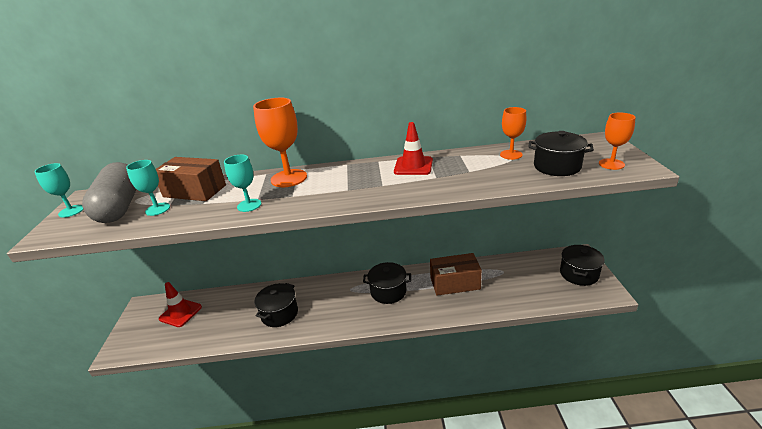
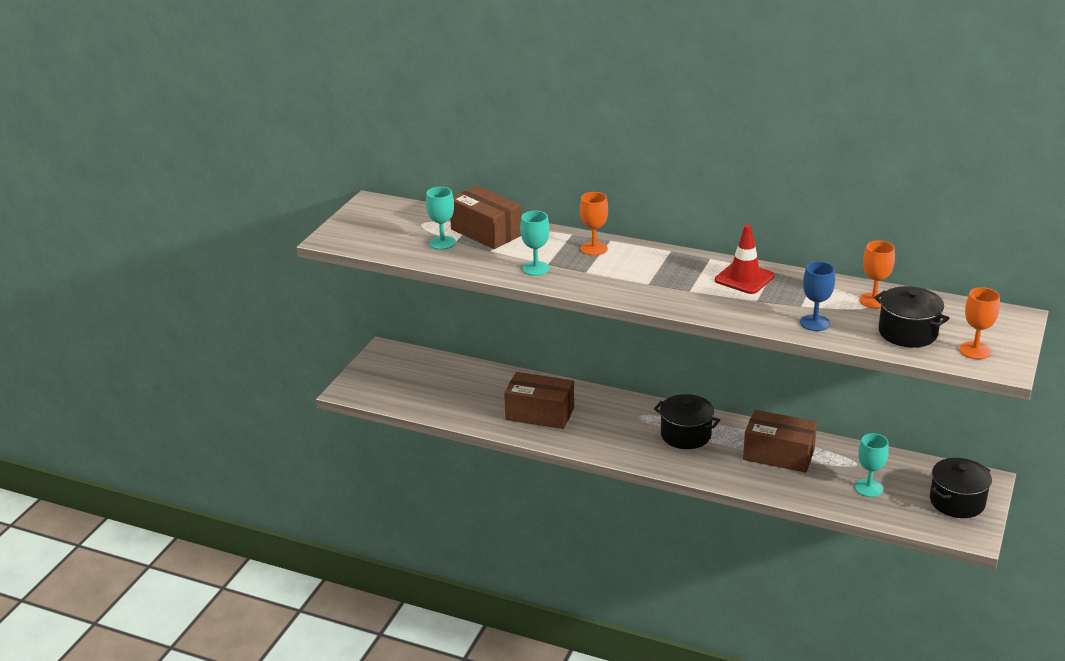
camera: 25 degrees right, 0 degrees up
turquoise goblet [34,163,83,218] -> turquoise goblet moved to [855,433,889,497]
grey capsule [82,162,137,223] -> none
red traffic cone [159,282,202,327] -> none
orange goblet [253,98,307,187] -> orange goblet [580,192,608,256], size x0.60
black pot [255,283,298,327] -> brown box [504,372,574,429]
none -> blue goblet [800,262,835,331]

